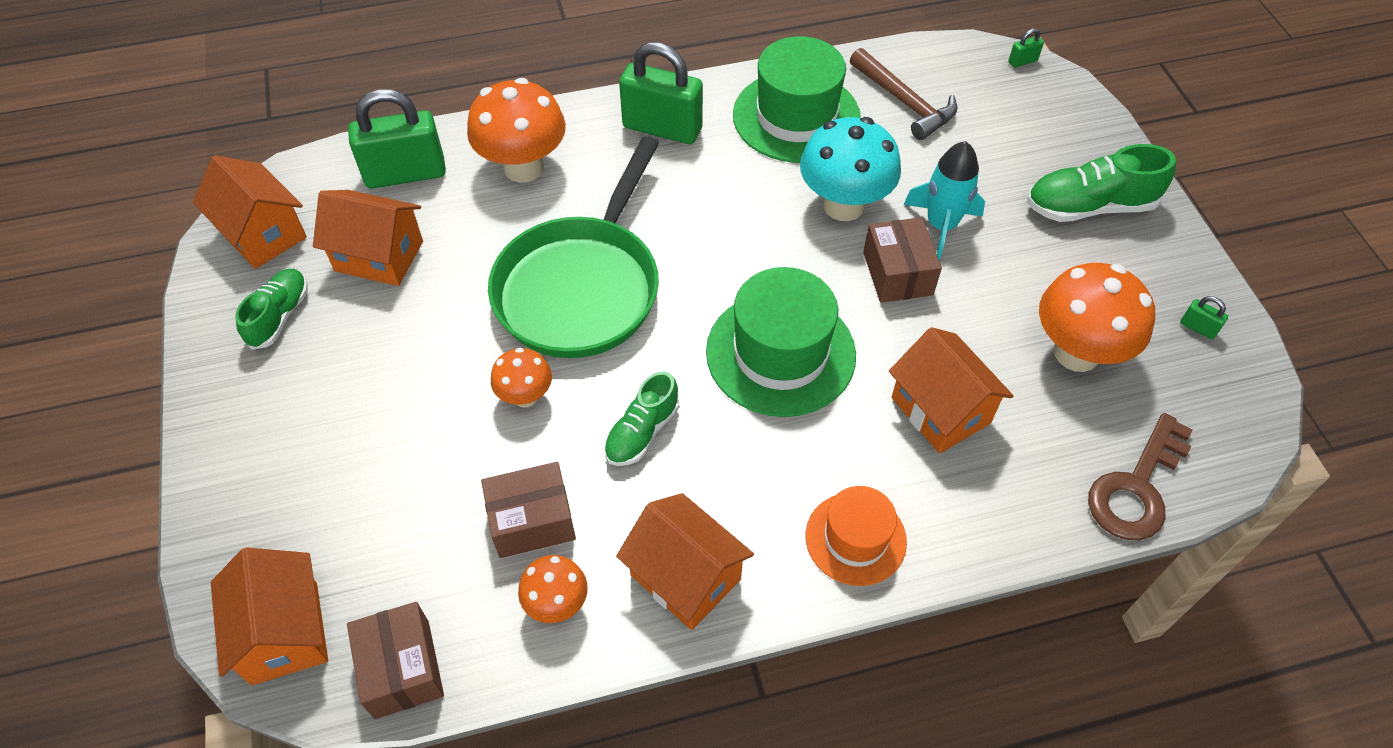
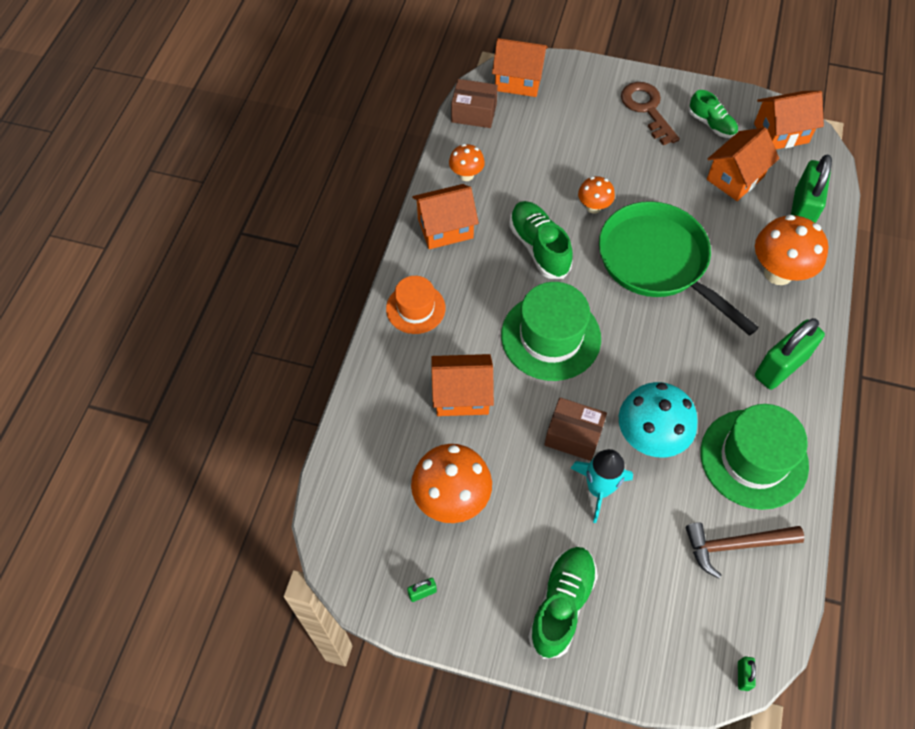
camera: 120 degrees right, 5 degrees up
brown box [481,462,576,558] -> none
green shoe [604,371,679,466] -> green shoe [509,201,573,279], size x1.53
brown key [1088,413,1193,540] -> brown key moved to [621,82,680,145]

